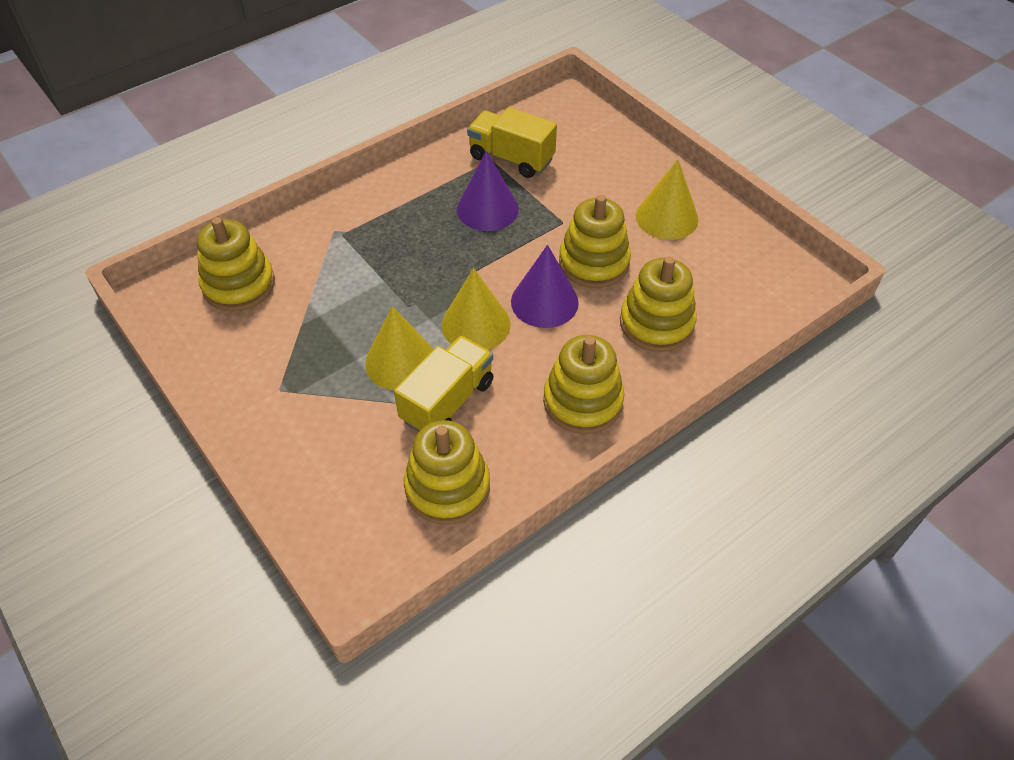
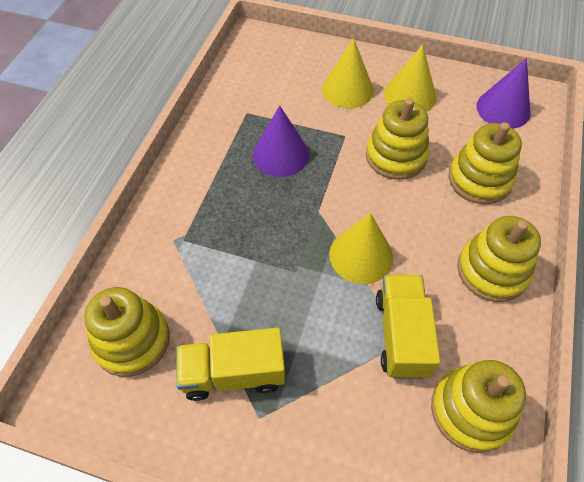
camera: 35 degrees left, 5 degrees up
yellow cone [365,306,433,390] -> yellow cone moved to [322,38,374,108]
yellow truck [467,107,557,178] -> yellow truck moved to [176,328,285,401]
purple cone [511,245,579,328] -> purple cone moved to [477,58,531,129]

